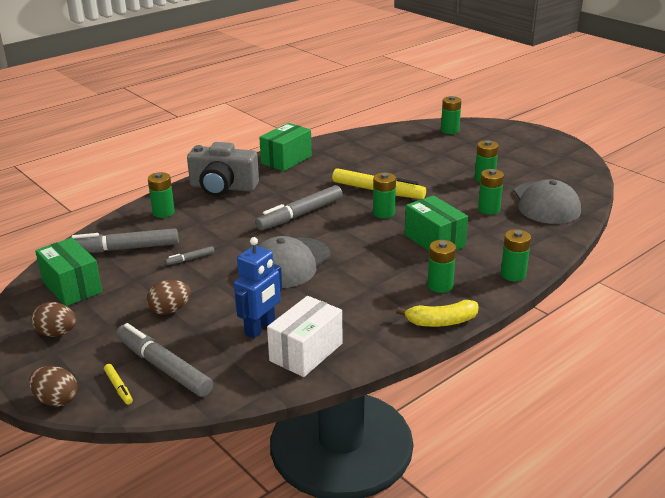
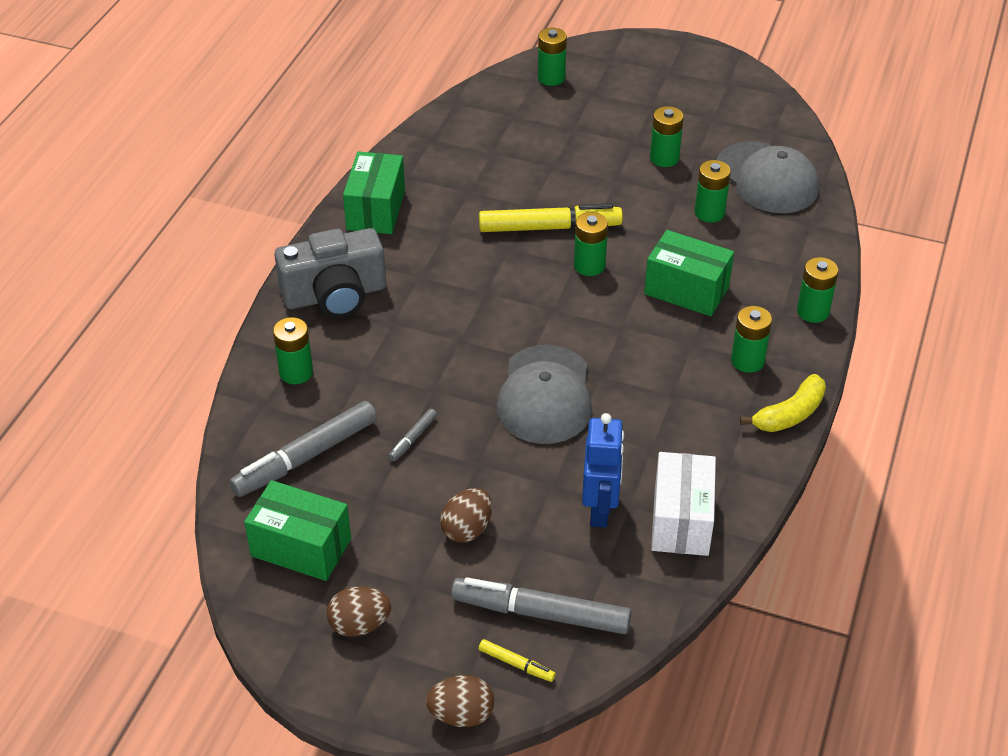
camera: 30 degrees left, 15 degrees up
grey marker [255,185,342,230] -> none

